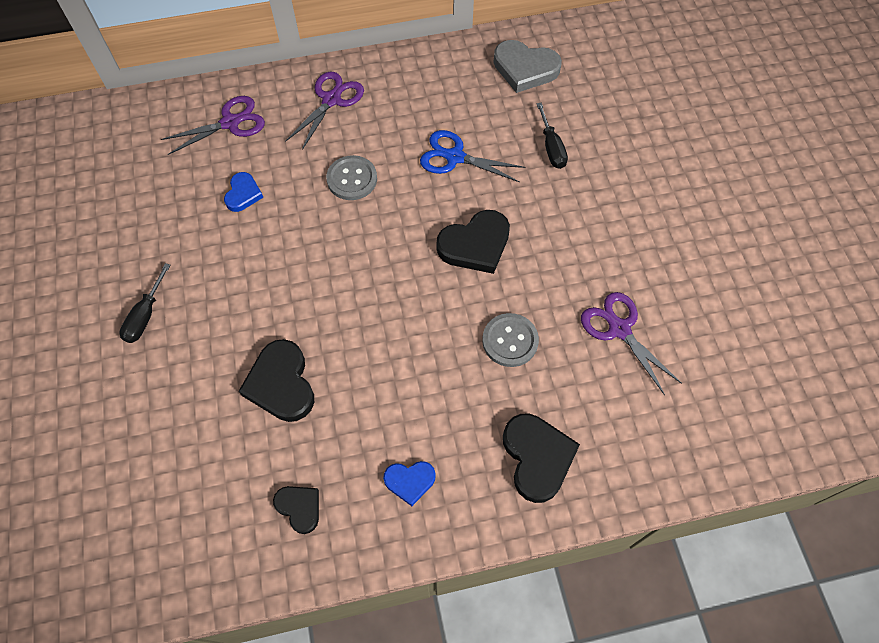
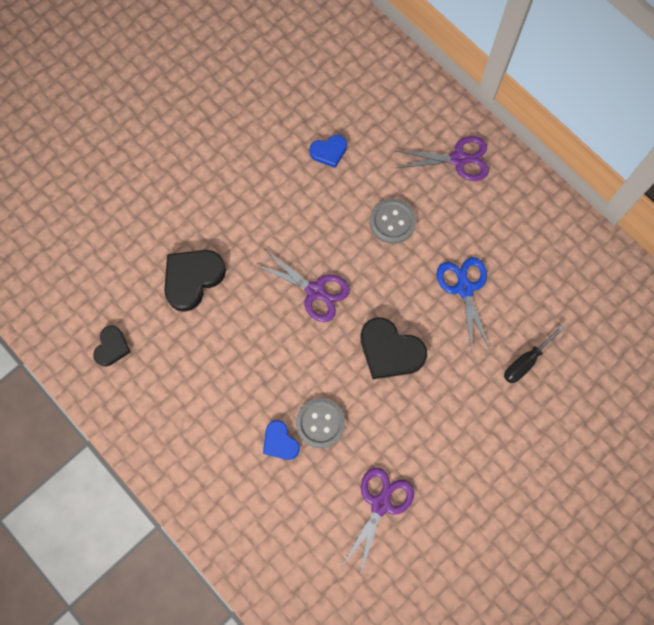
camera: 60 degrees right, 10 degrees up
black screwdriver [120,263,171,343] -> none
purple scissors [161,96,265,155] -> purple scissors moved to [254,249,350,322]
blue heart [383,461,436,506] -> blue heart moved to [263,420,300,460]
grey heart [493,40,562,93] -> none
black heart [503,413,580,503] -> none

